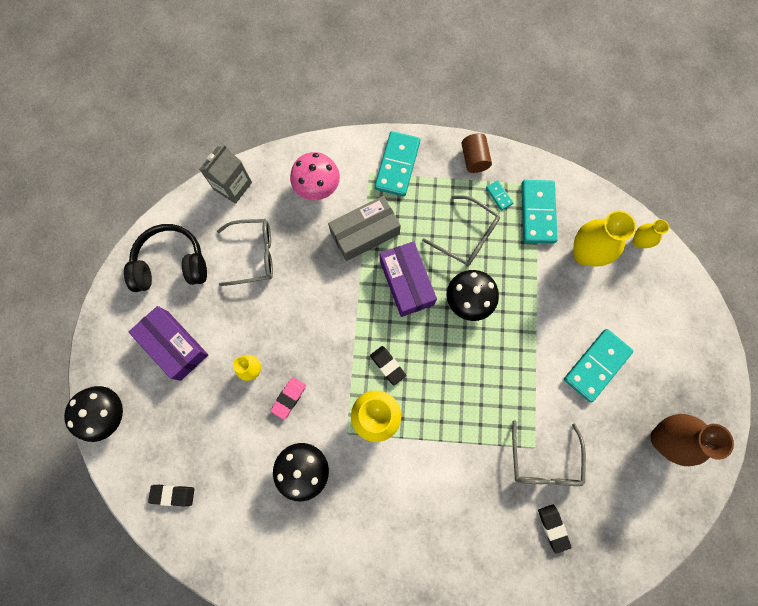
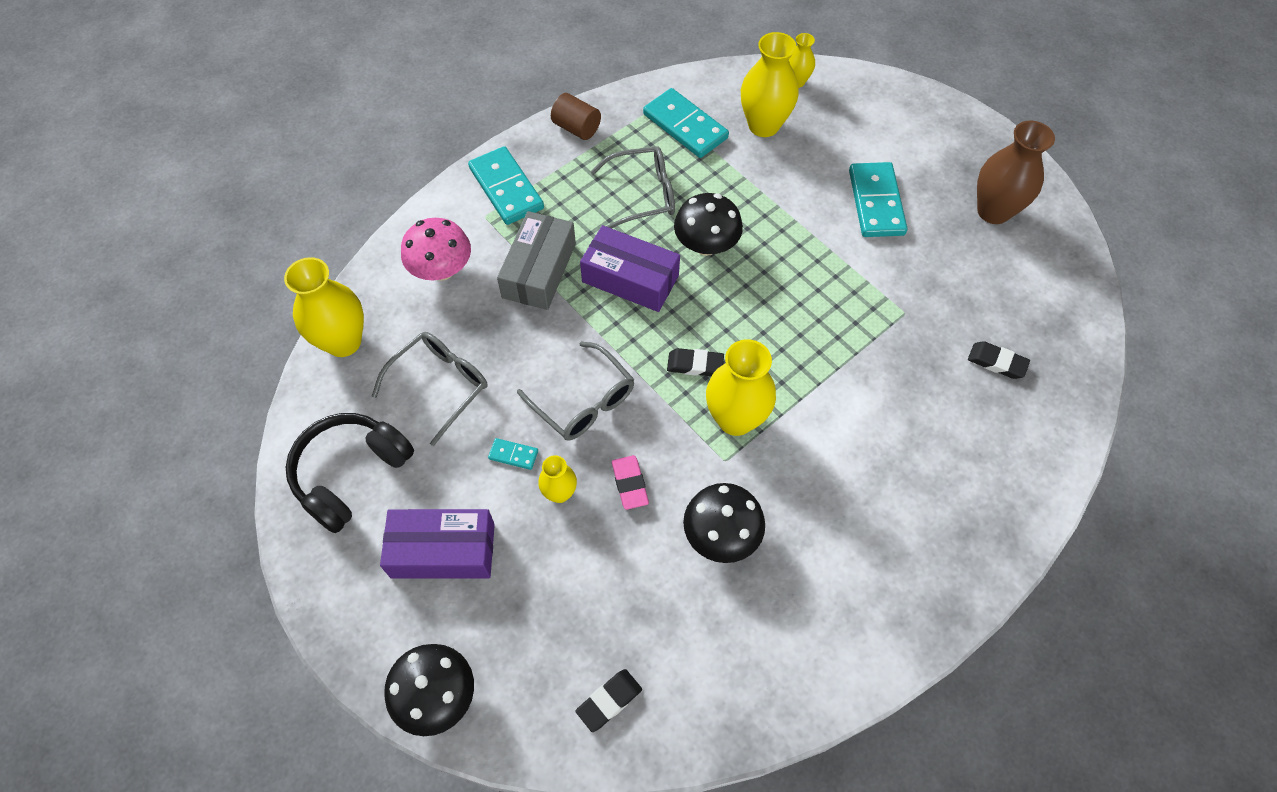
camera: 45 degrees left, 15 degrees down
grey carton [199,144,252,204] -> yellow vase [284,257,364,357]
turquoise domino [486,180,513,211] -> turquoise domino moved to [488,438,538,470]
grey glasses [512,420,586,486] -> grey glasses moved to [517,341,634,441]

